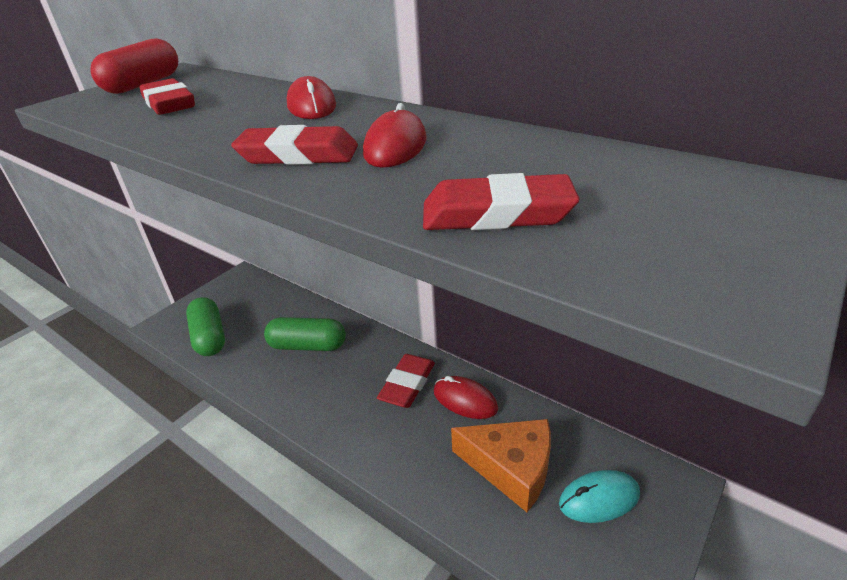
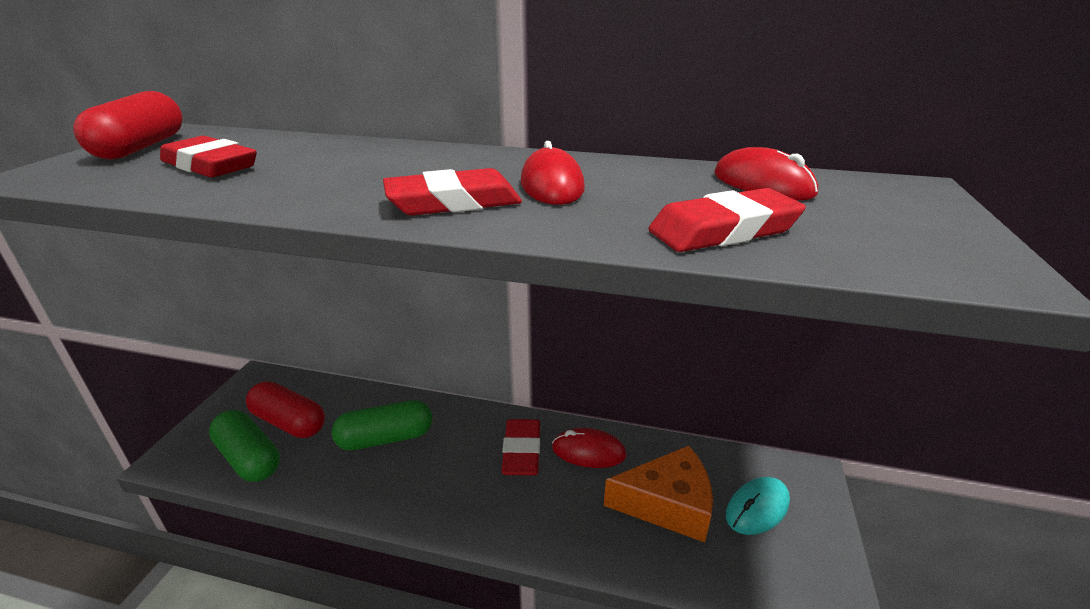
camera: 25 degrees left, 5 degrees down
red mouse [287,76,336,119] -> red mouse moved to [715,147,818,200]
none -> red capsule [246,381,325,438]

